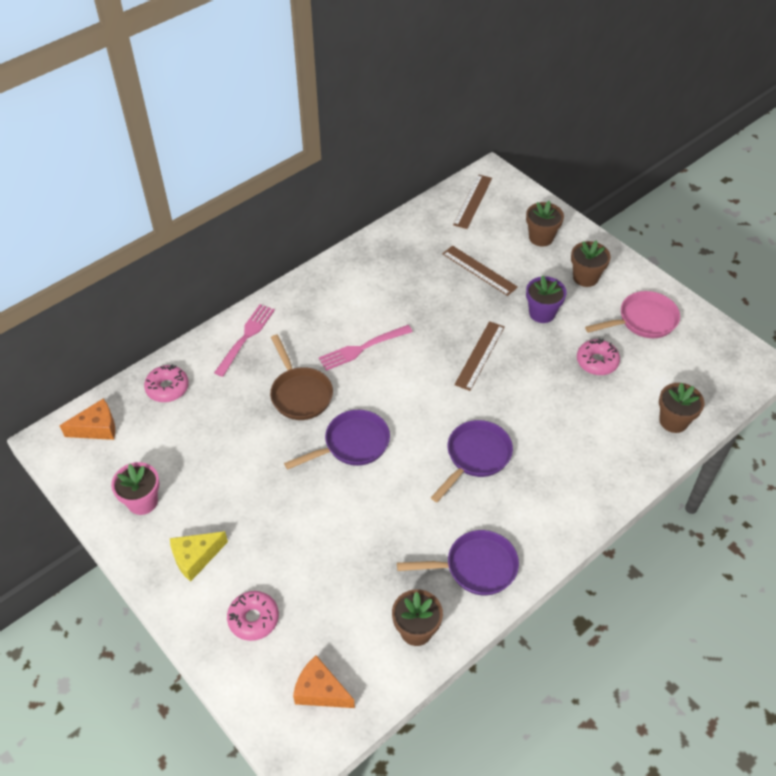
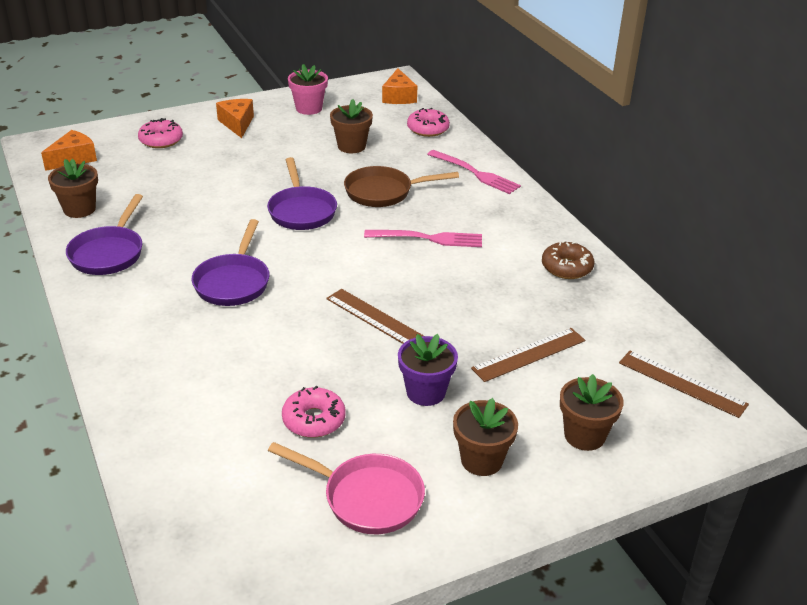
camera: 105 degrees right, 15 degrees down
yellow cheese [170,531,228,582] -> orange cheese [216,99,254,138]
pink fork [319,325,413,371] -> pink fork turned 105 degrees clockwise [364,230,482,247]
purple pan [431,420,513,502] -> purple pan turned 45 degrees clockwise [191,219,269,306]
pink pan [585,291,680,338] -> pink pan turned 60 degrees counterclockwise [268,442,425,534]
brown flower pot [659,383,704,433] -> brown flower pot moved to [330,99,373,153]
none -> brown donut [542,240,594,279]

